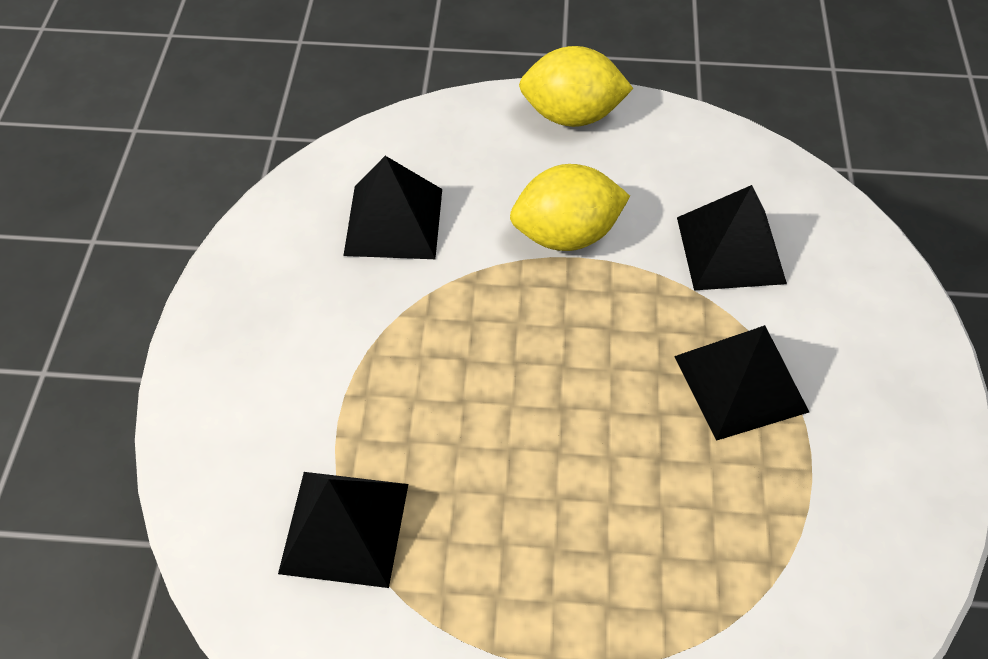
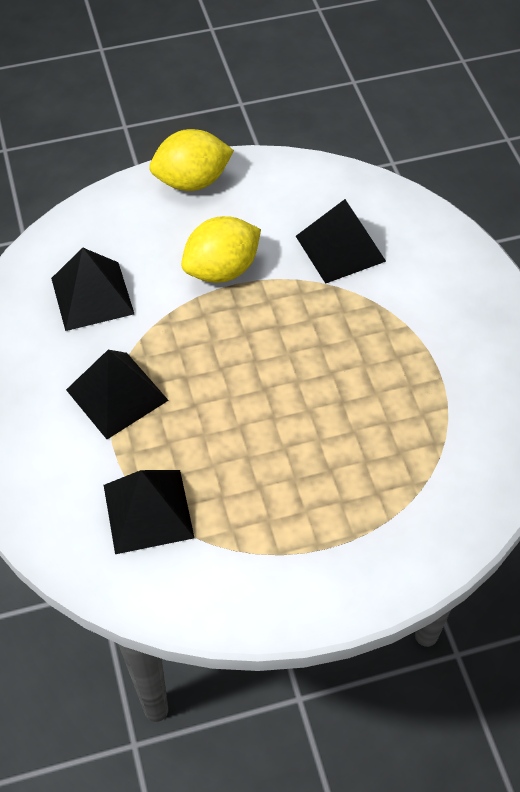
camera: 20 degrees left, 0 degrees up
black pyramid [674,325,809,441] -> black pyramid moved to [66,350,169,439]

